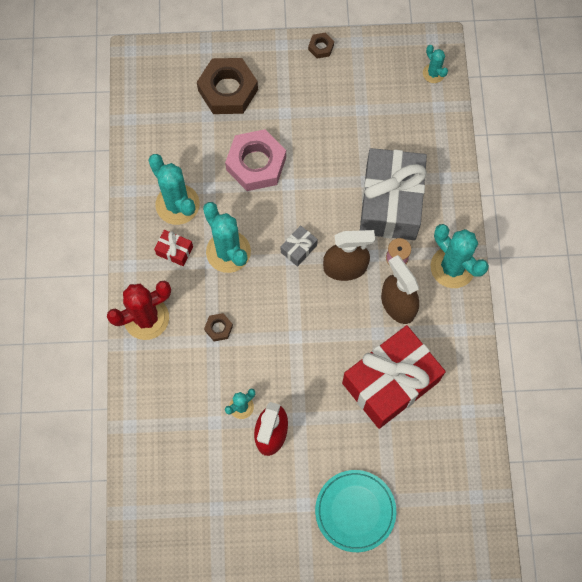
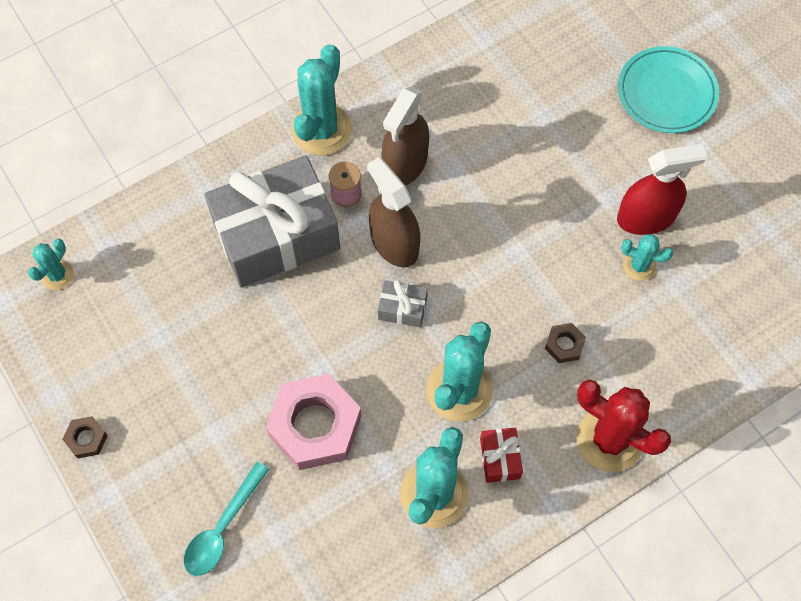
camera: 120 degrees left, 5 degrees down
brown nut [197,58,258,114] -> turquoise spoon [184,462,269,576]
red gift [342,325,446,429] -> none

